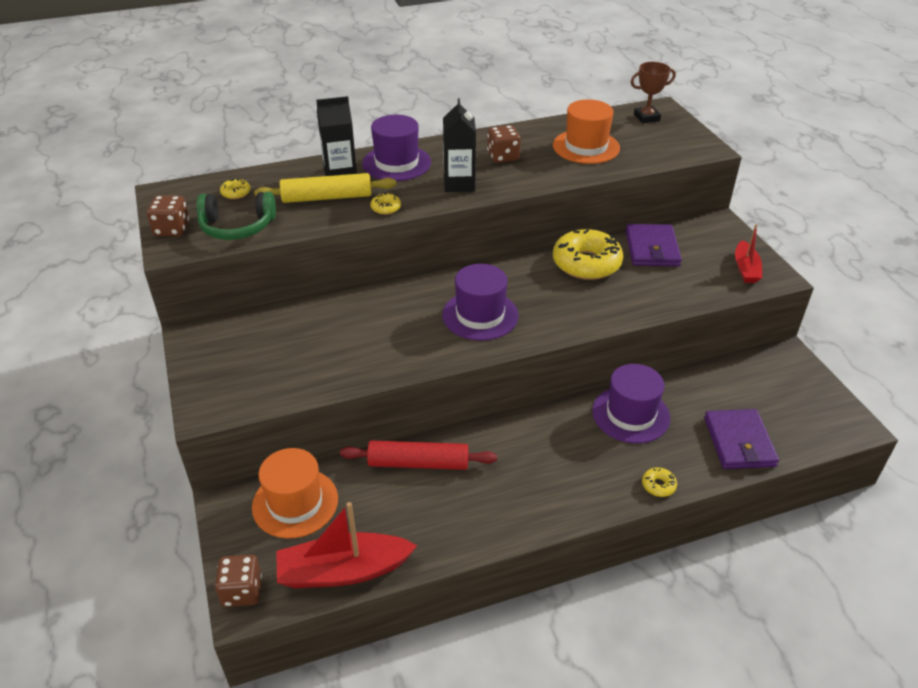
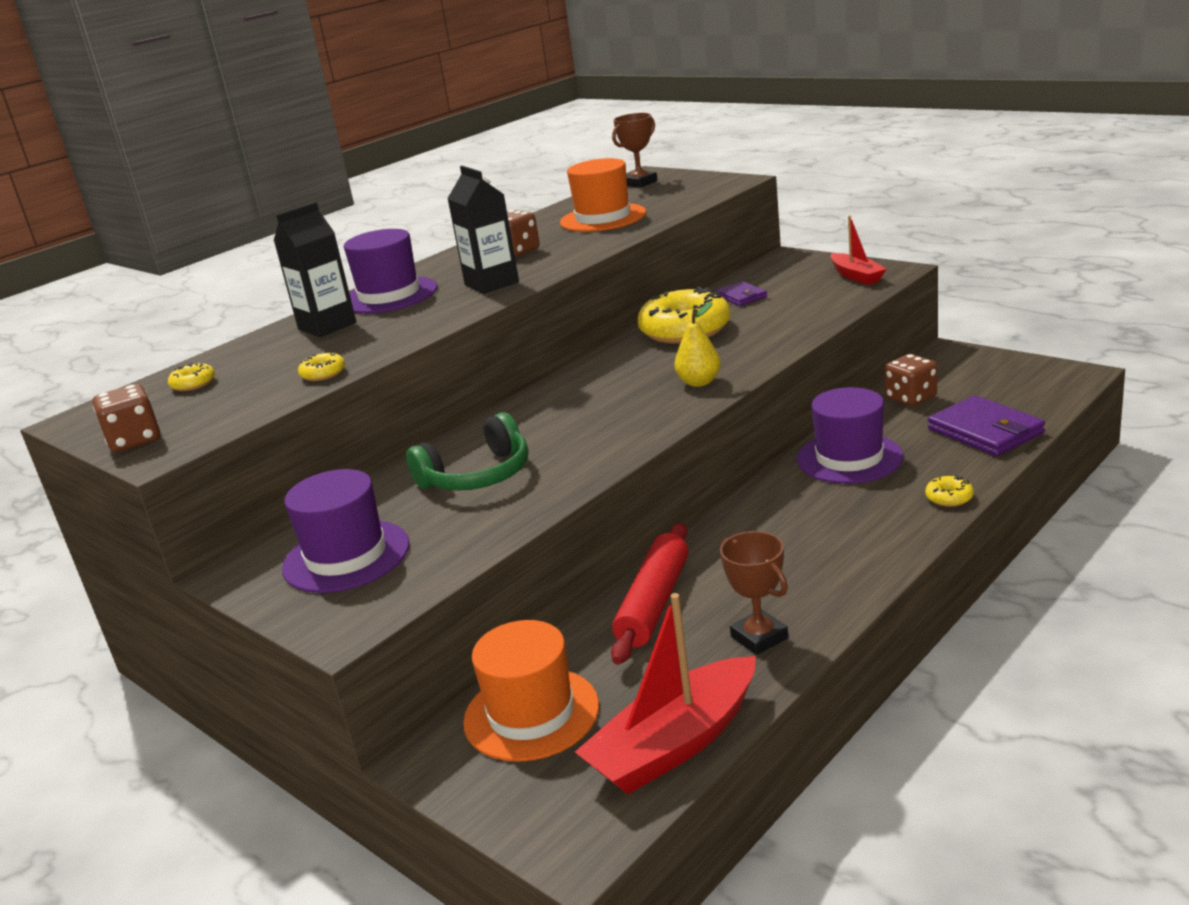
camera: 25 degrees left, 15 degrees down
green headphones [196,192,276,240] -> green headphones moved to [406,412,529,491]
brown dice [215,554,262,607] -> brown dice moved to [885,354,937,406]
yellow rolling pin [254,173,396,203] -> none
red rolling pin [340,441,497,470] -> red rolling pin turned 45 degrees counterclockwise [611,522,688,665]
yellow donut [370,192,401,215] -> yellow donut moved to [298,352,345,381]
purple hat [442,264,519,341] -> purple hat moved to [282,469,409,593]
purple wallet [626,224,682,266] -> purple wallet [716,281,767,306], size x0.55
none -> yellow pear [674,302,721,387]
none -> brown trophy [720,531,788,655]

